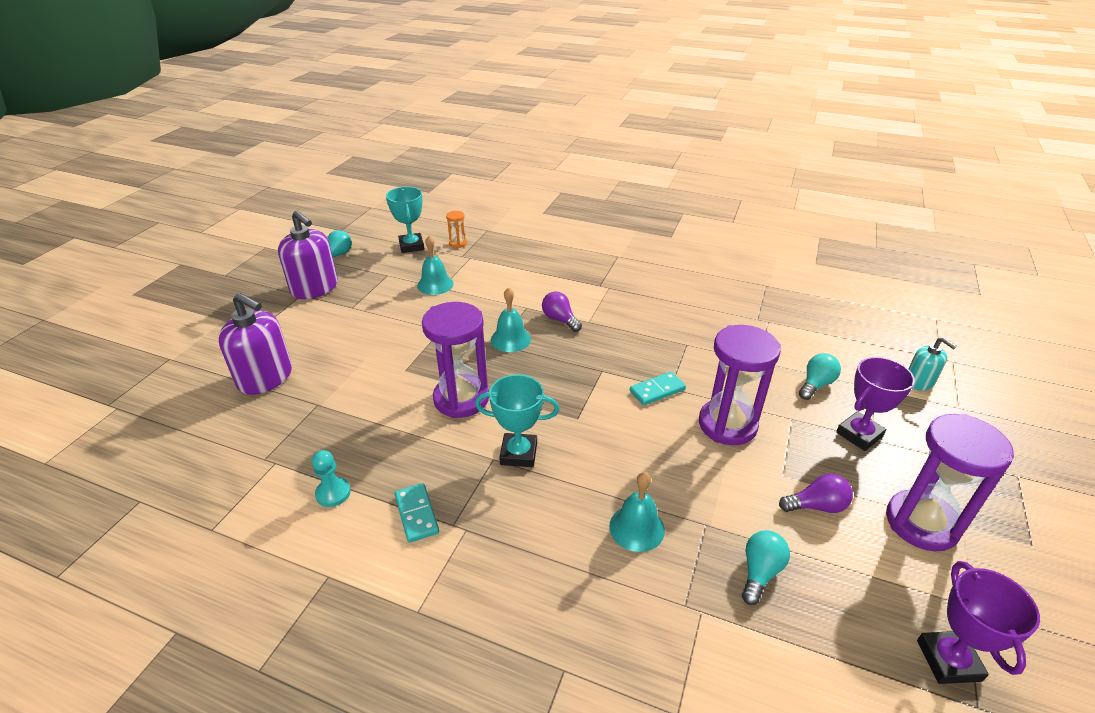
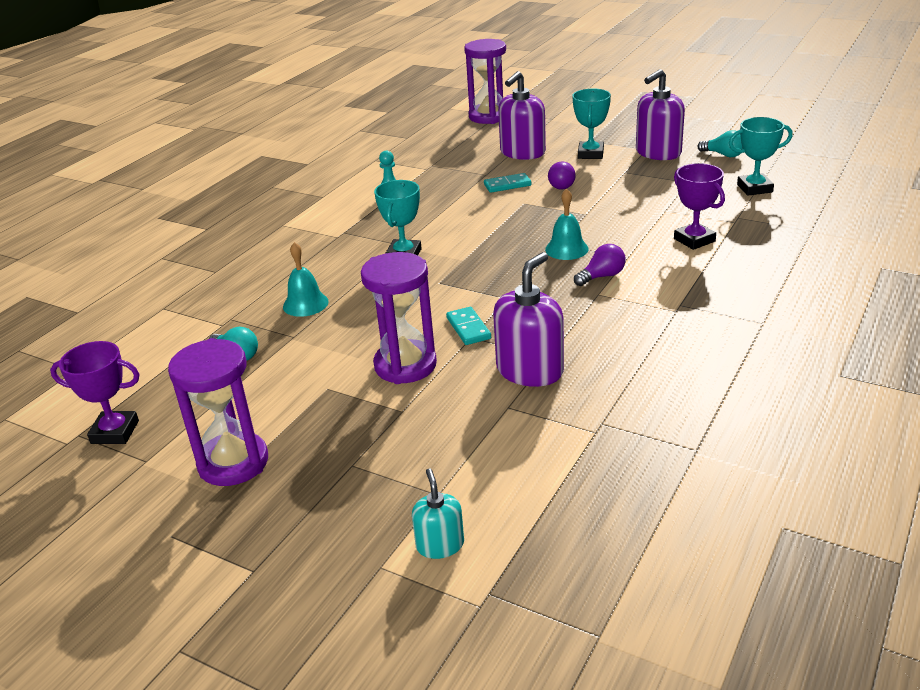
camera: 100 degrees right, 5 degrees down
turquoise domino [394,483,439,543] -> turquoise domino moved to [484,173,532,193]
turquoise bell [417,236,454,295] -> none
purple hourglass [422,302,489,418] -> purple hourglass moved to [464,39,506,124]
orange hourglass [446,211,467,248] -> none
purple light bulb [779,474,853,513] -> purple light bulb moved to [548,161,576,190]
turquoise light bulb [799,353,841,400] -> none
purple trophy [836,357,915,451] -> purple trophy moved to [674,163,725,250]
turquoise soap dispenser [908,337,957,390] -> turquoise soap dispenser turned 105 degrees clockwise [412,469,464,559]
none -> purple soap dispenser [493,252,564,387]
none -> turquoise trophy [572,89,611,159]

